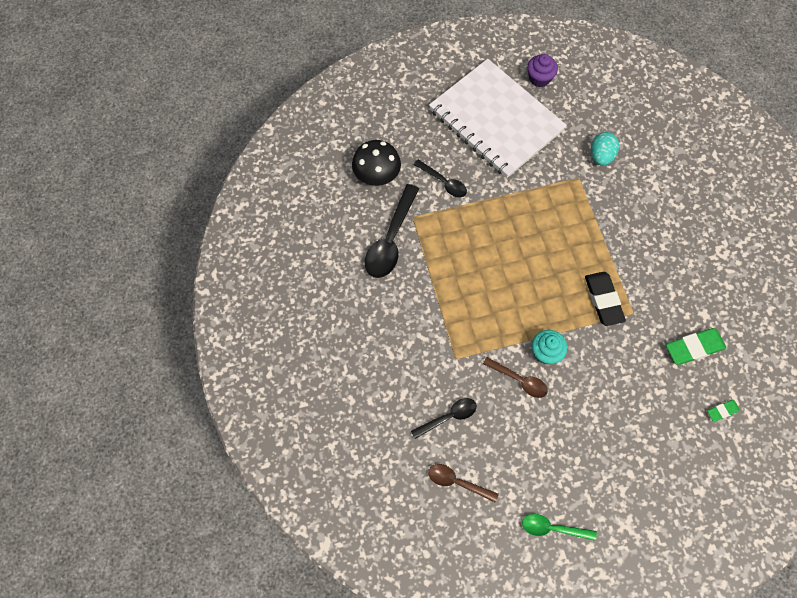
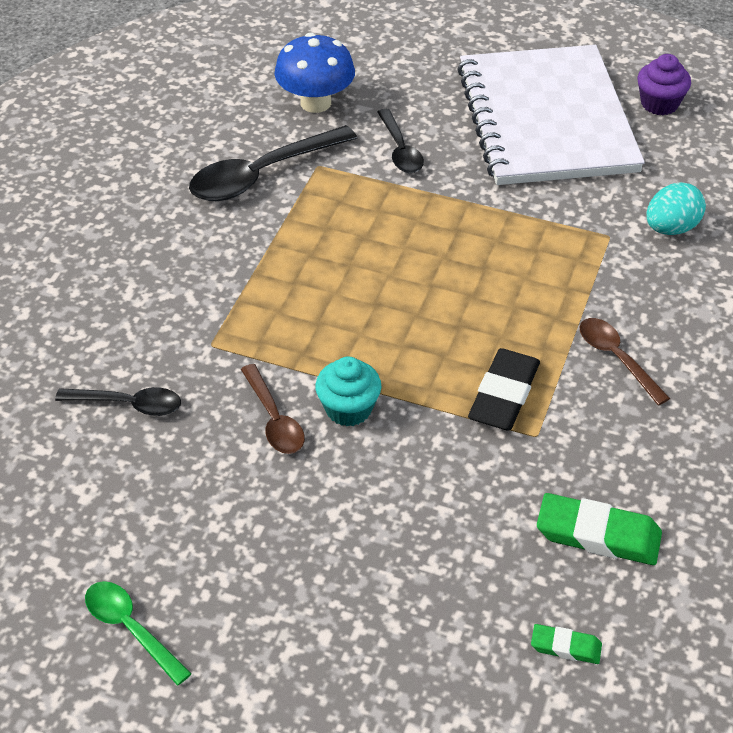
camera: 35 degrees right, 20 degrees down
black mushroom [352,140,401,186] -> blue mushroom [275,33,355,113]
brown spoon [428,464,499,503] -> brown spoon moved to [579,318,670,405]

